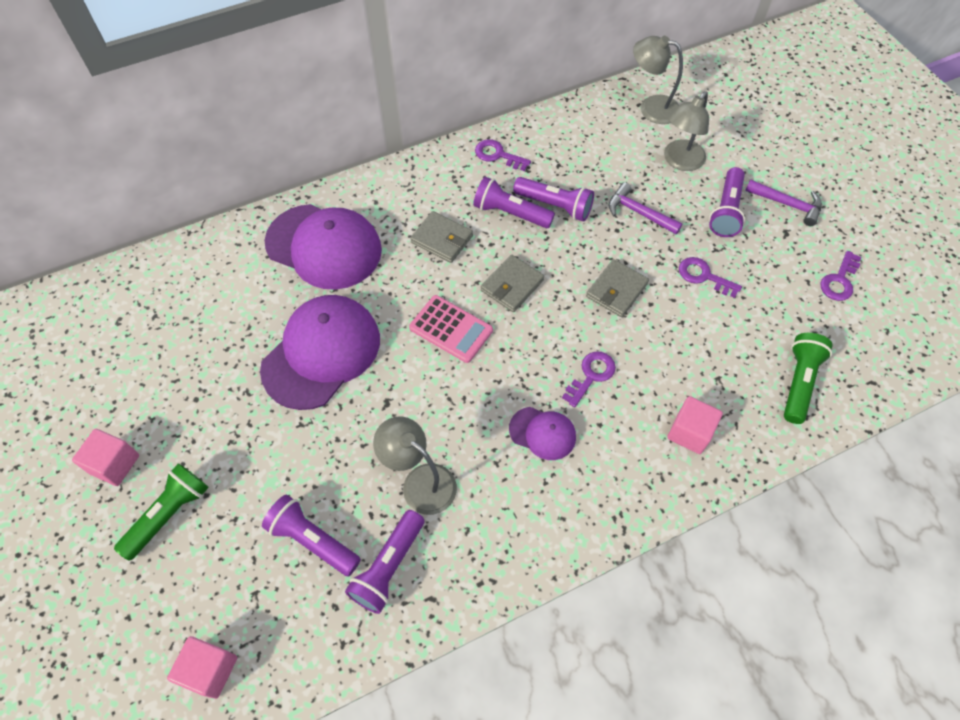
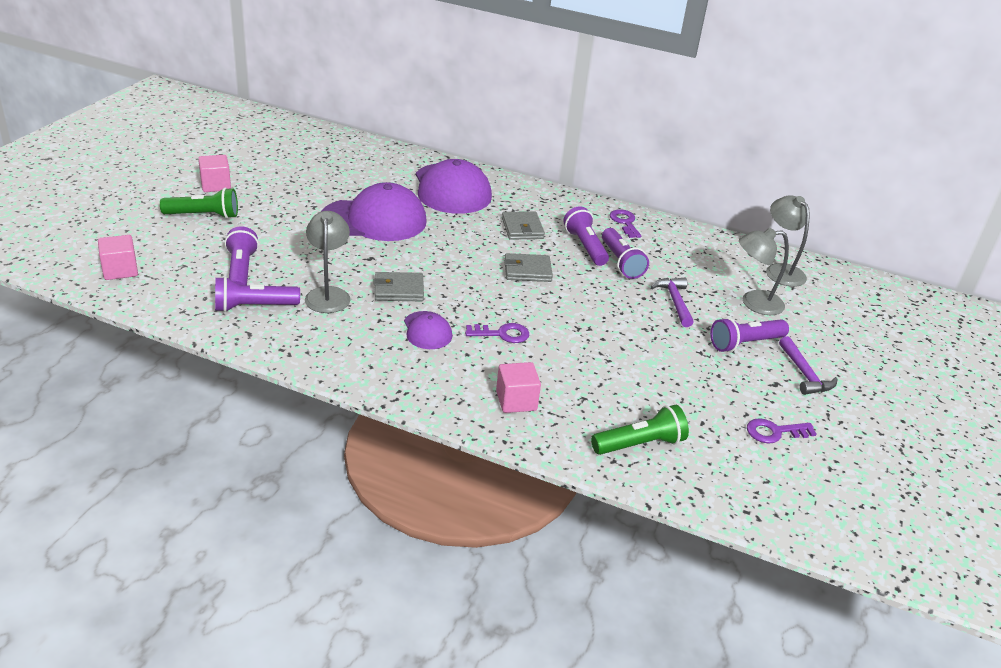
camera: 45 degrees right, 25 degrees down
pink calculator [409,295,493,363] -> none
grey wallet [586,259,649,317] -> grey wallet moved to [373,272,424,301]
purple key [679,257,742,298] -> none

